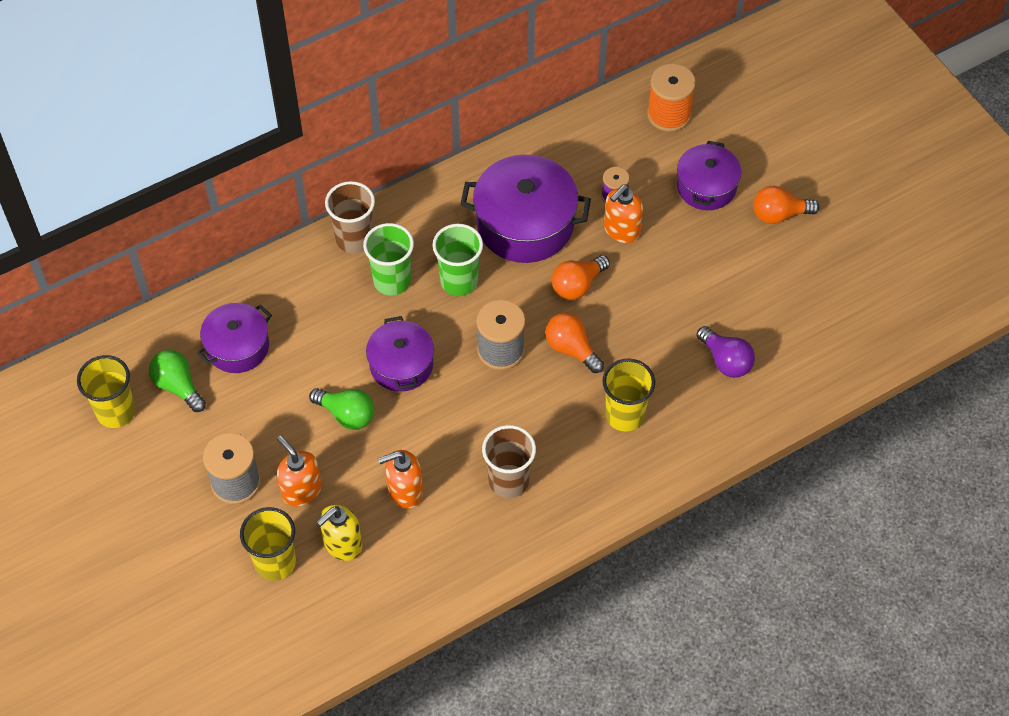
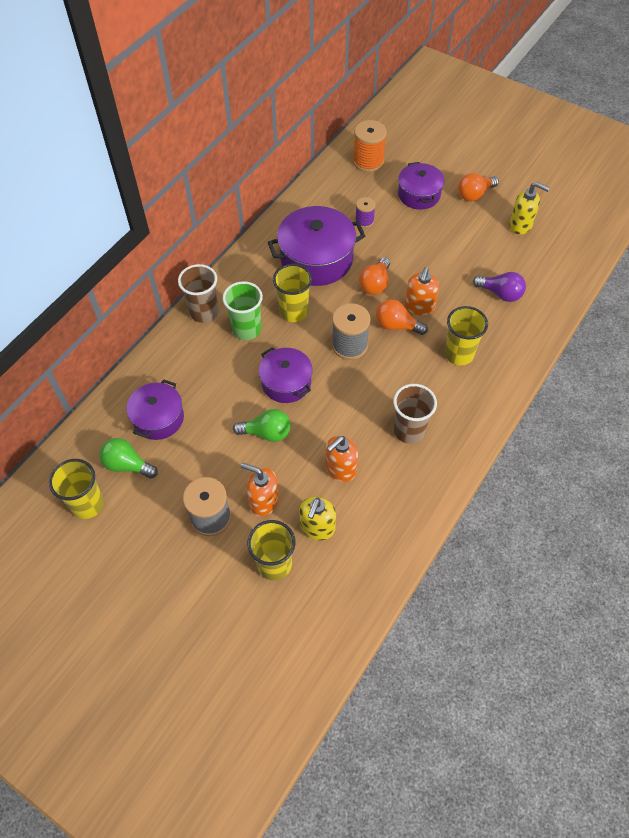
camera: 25 degrees left, 0 degrees up
green cup [432,224,483,296] -> yellow cup [273,264,312,322]
orange soap dispenser [604,184,643,243] -> orange soap dispenser moved to [405,267,439,316]
none -> yellow soap dispenser [509,182,550,235]

